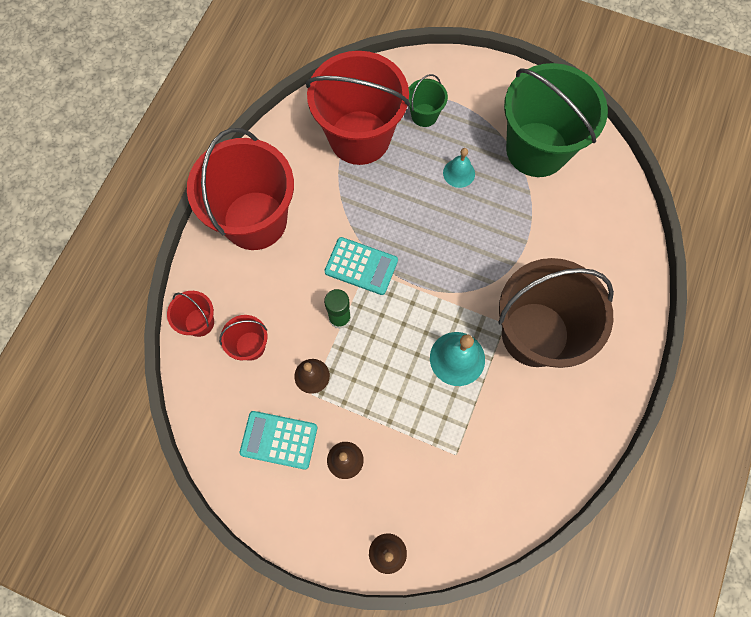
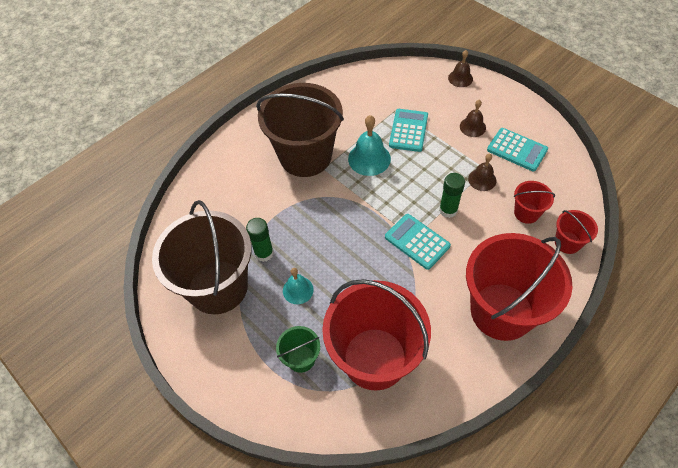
camera: 155 degrees left, 15 degrees down
green bucket [504,63,608,177] -> brown bucket [152,200,252,314]
none -> green glue stick [246,218,274,262]
none -> turquoise calculator [389,109,428,152]

